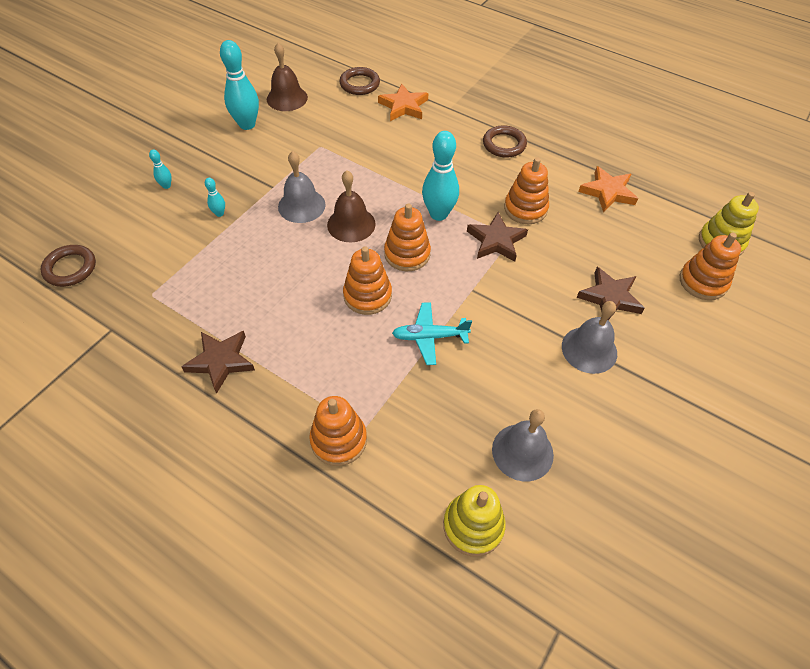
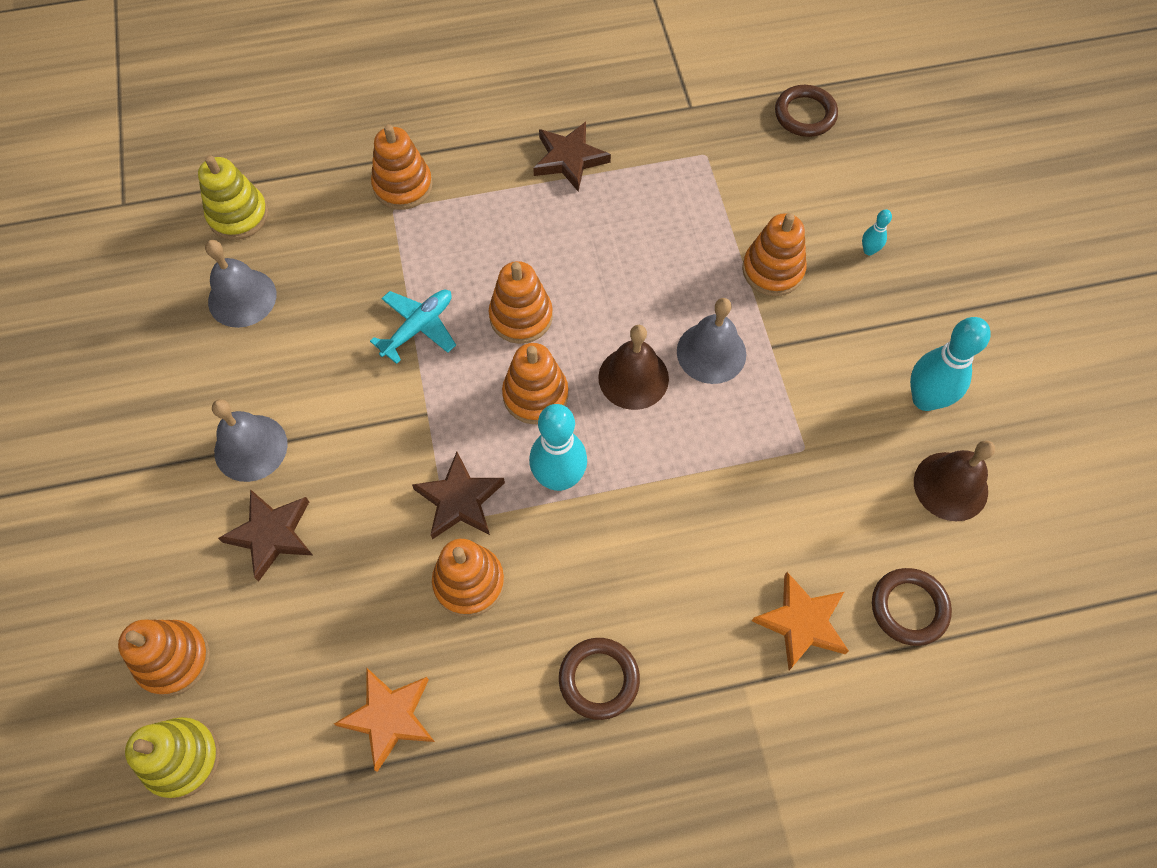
camera: 135 degrees right, 10 degrees up
turquoise bowling pin [205,178,225,217] -> orange stacking toy [742,213,807,296]

